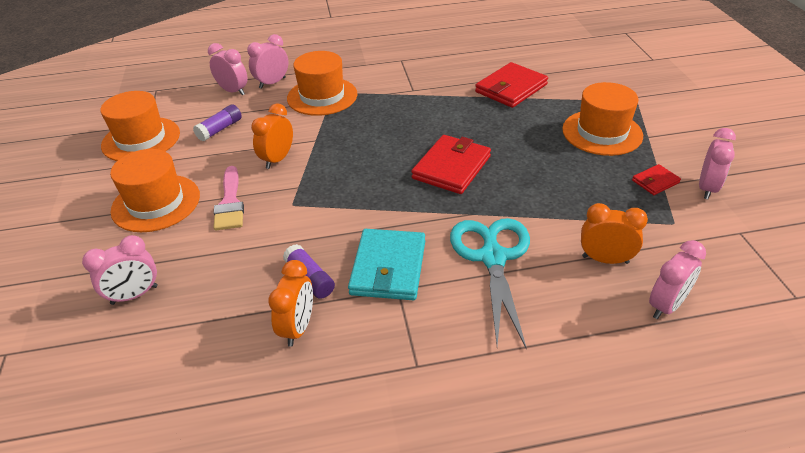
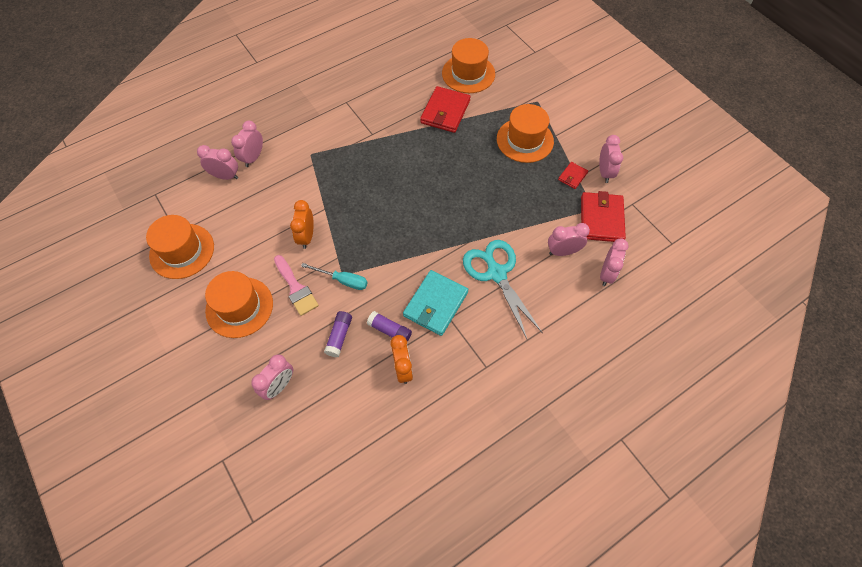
camera: 25 degrees left, 20 degrees up
purple glue stick [193,104,242,141] -> purple glue stick moved to [324,311,352,357]
orange hat [287,51,357,116] -> orange hat moved to [442,38,495,93]
turquoise wallet [348,229,425,300] -> turquoise wallet turned 45 degrees clockwise [403,270,468,336]
red wallet [411,135,491,194] -> red wallet moved to [581,191,626,242]
orange clock [581,203,648,264] -> pink clock [548,223,590,256]
none -> turquoise screwdriver [301,263,368,290]

